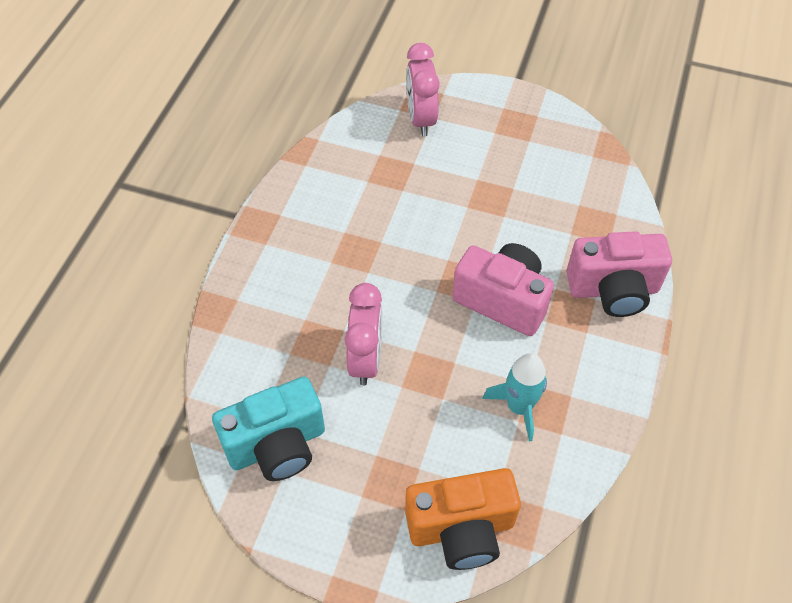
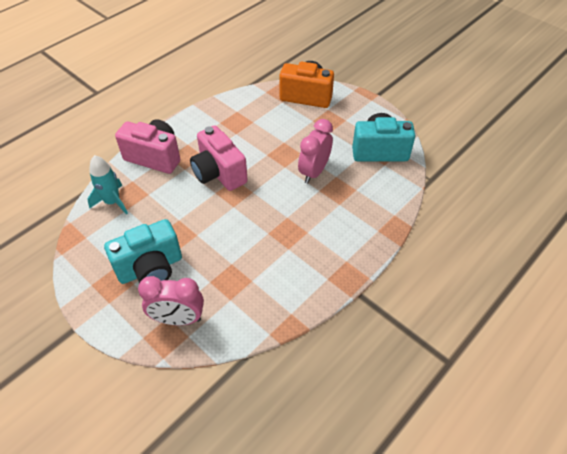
camera: 155 degrees left, 5 degrees down
pink clock [406,43,440,136] -> pink clock turned 75 degrees clockwise [138,276,204,325]
turquoise rocket [482,353,547,442] -> turquoise rocket moved to [87,155,128,215]
none -> turquoise camera [104,219,182,284]

